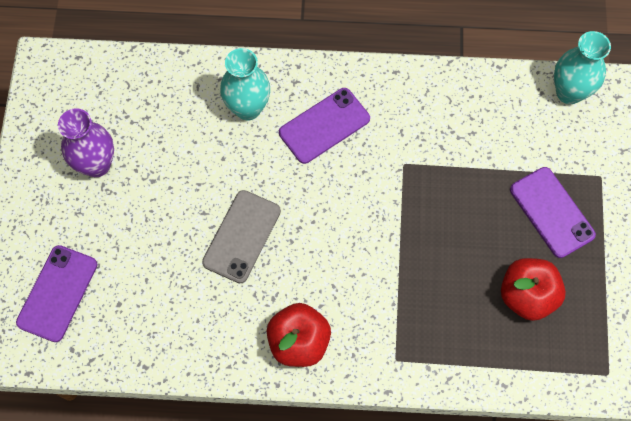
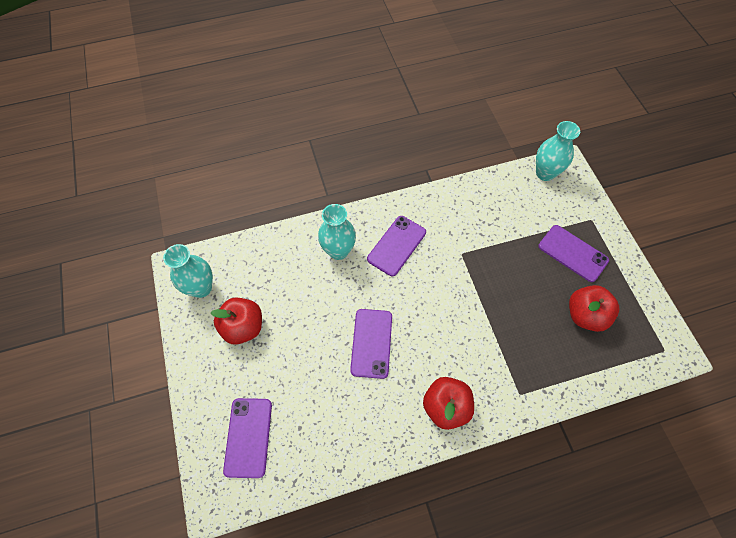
camera: 20 degrees left, 5 degrees down
purple vase [58,108,114,177] -> red apple [211,298,262,344]
grey phone [202,190,281,283] -> purple phone [350,309,392,379]
none -> turquoise vase [163,244,213,298]

